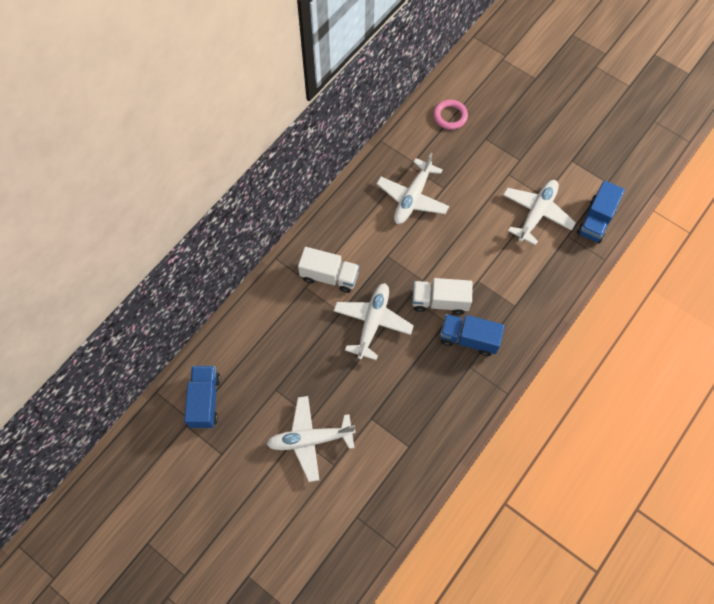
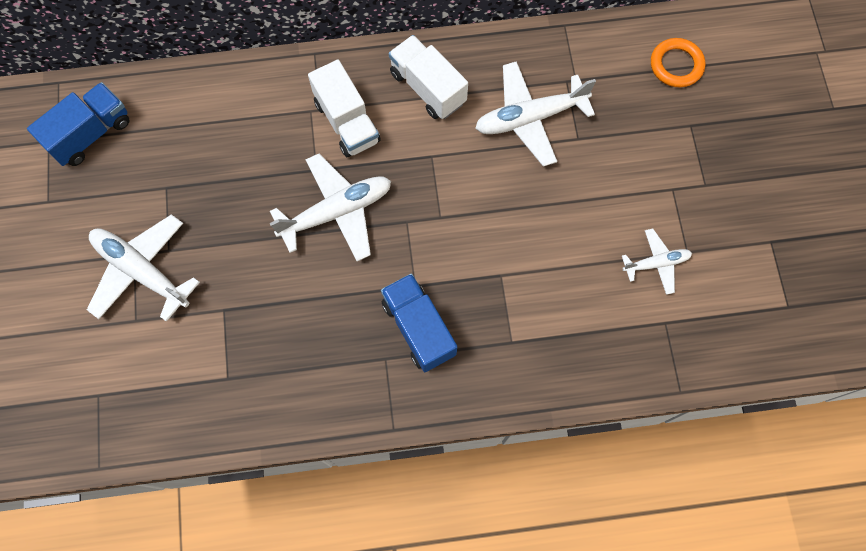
camera: 45 degrees right, 5 degrees up
white truck [412,278,473,315] -> white truck moved to [389,35,468,119]
pink ring [433,100,468,130] -> orange ring [651,38,705,87]
white plane [503,180,576,246] -> white plane [622,228,692,295], size x0.56
blue truck [577,181,625,243] -> none

